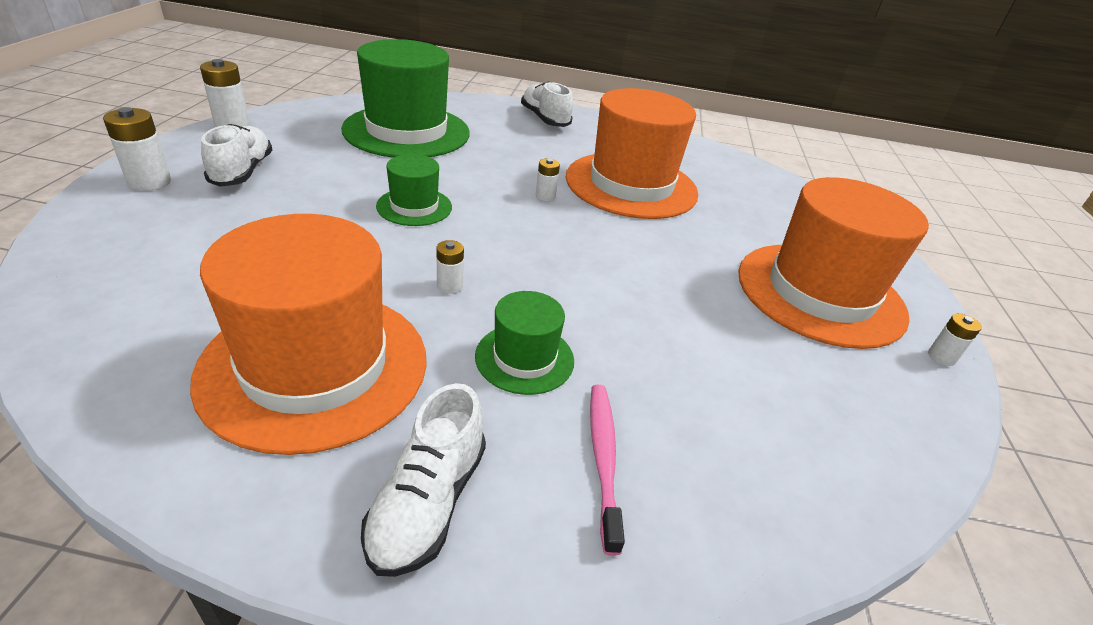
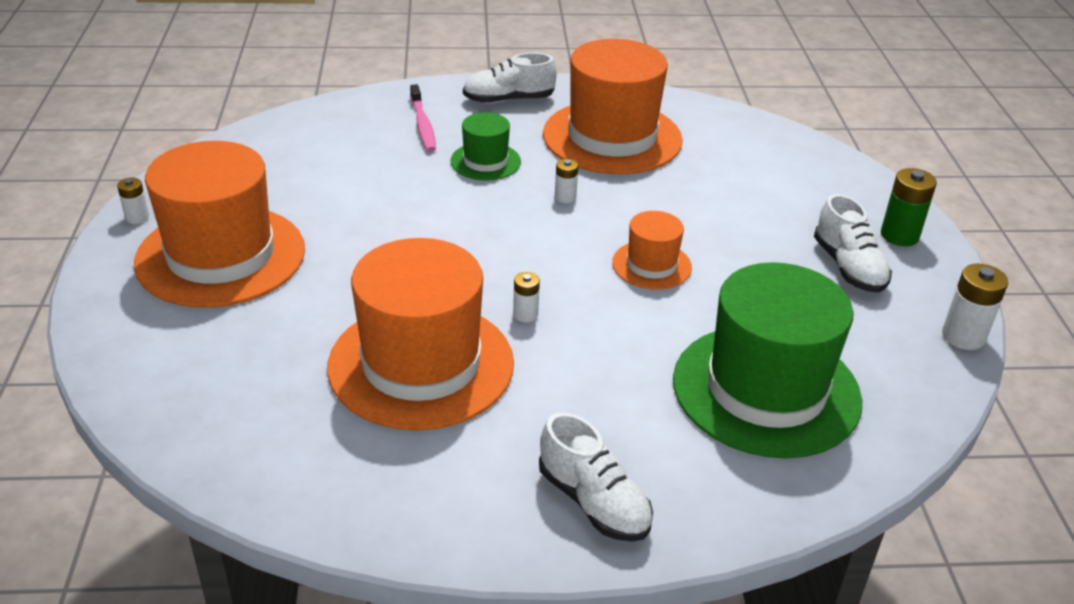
camera: 170 degrees right, 0 degrees up
white battery [103,107,171,191] -> green battery [881,168,937,246]
white shoe [361,383,486,577] -> white shoe turned 105 degrees counterclockwise [463,53,557,104]
green hat [376,154,452,226] -> orange hat [612,211,692,290]

